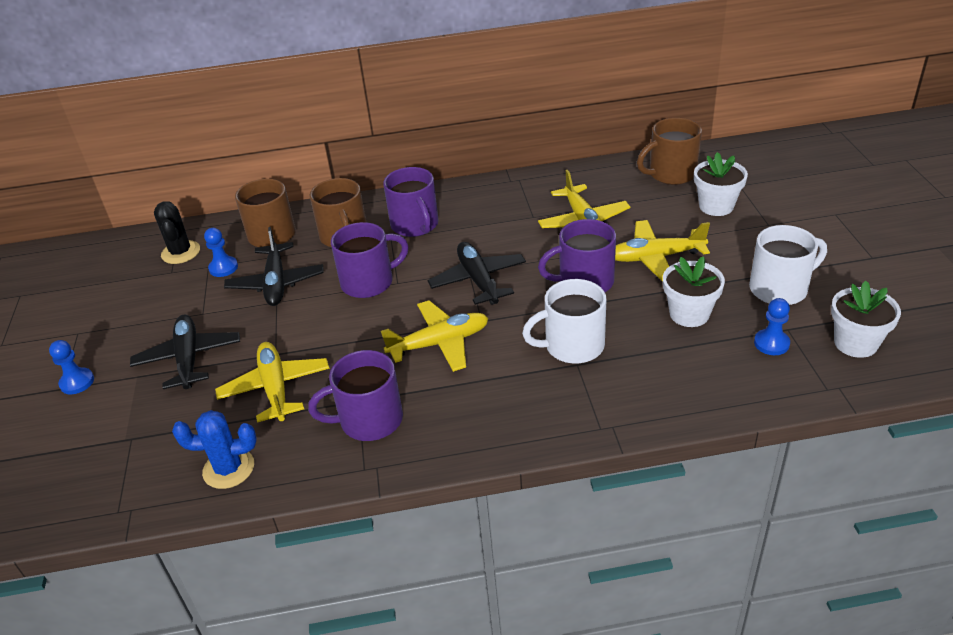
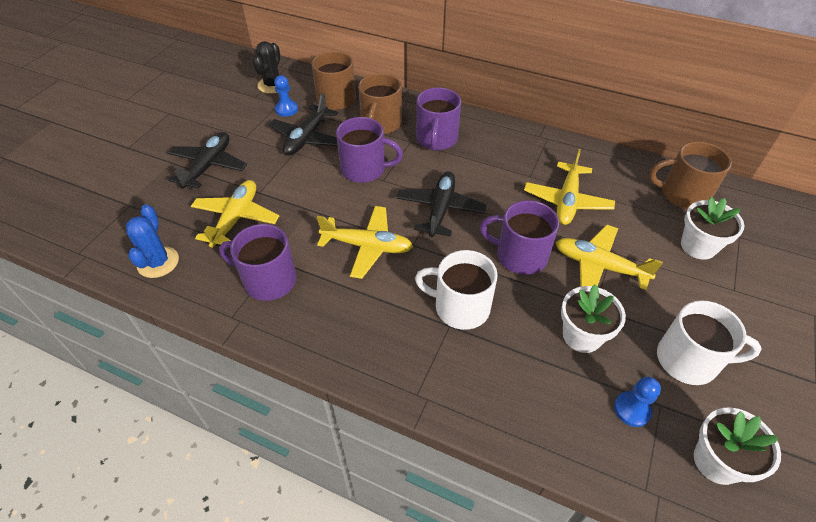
camera: 30 degrees right, 10 degrees up
blue pawn [49,340,94,394] -> none
blue cactus [172,410,257,489] -> blue cactus turned 60 degrees clockwise [126,204,179,278]

